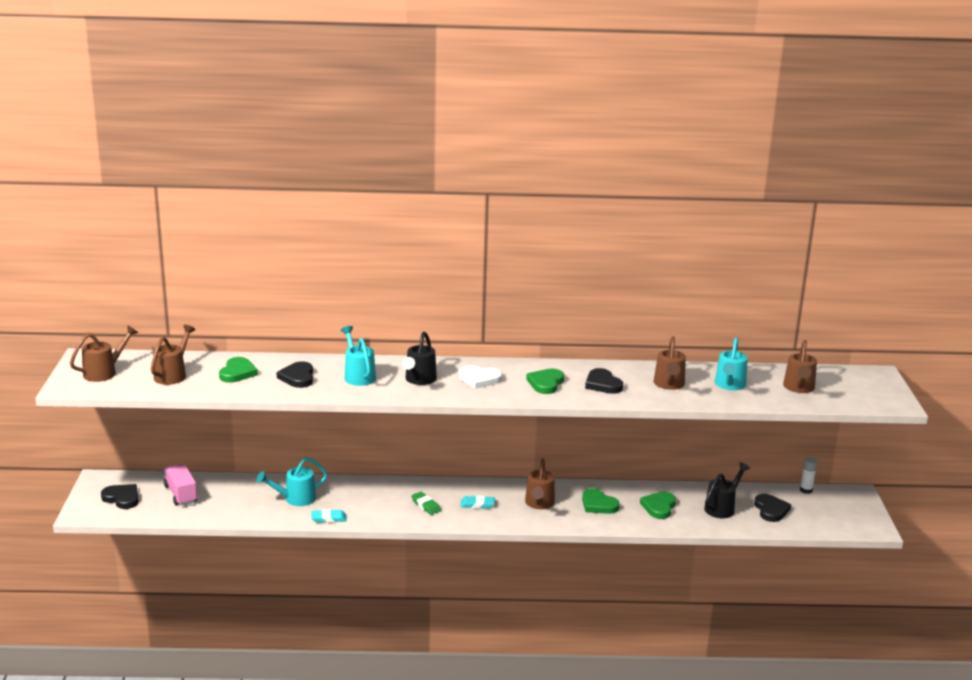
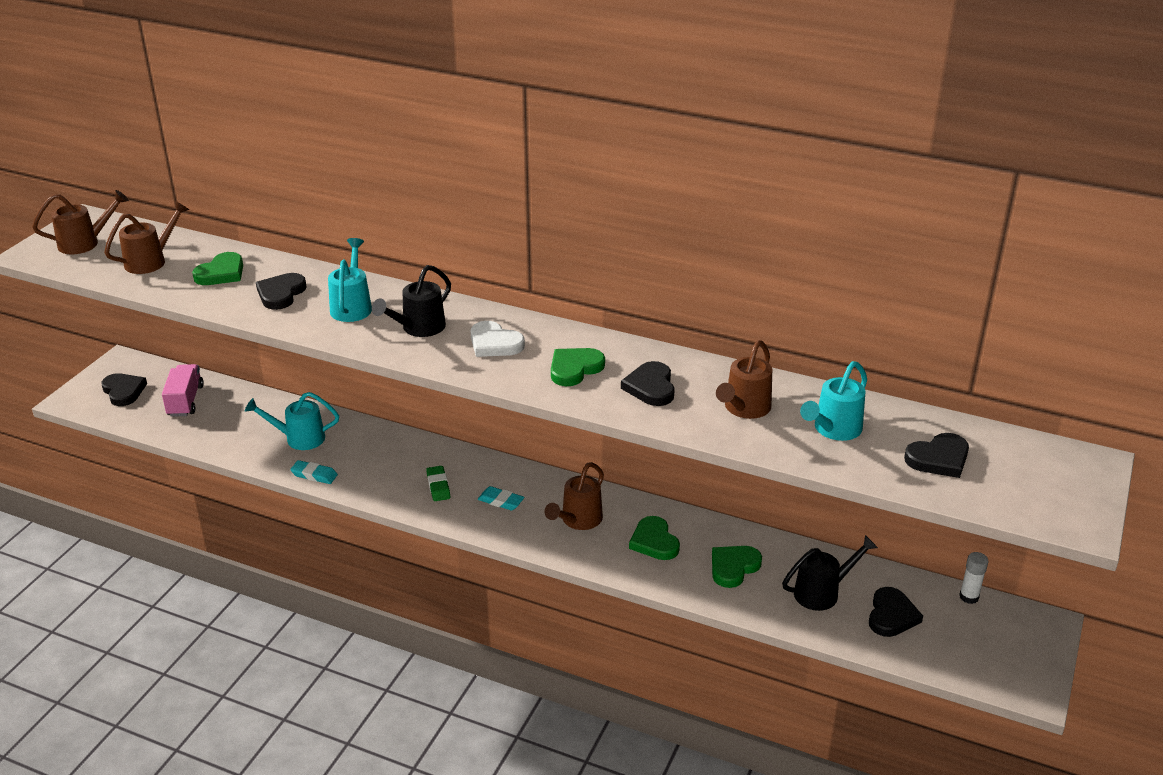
camera: 25 degrees right, 10 degrees up
brown watering can [783,340,817,393] -> black heart [904,433,969,478]

